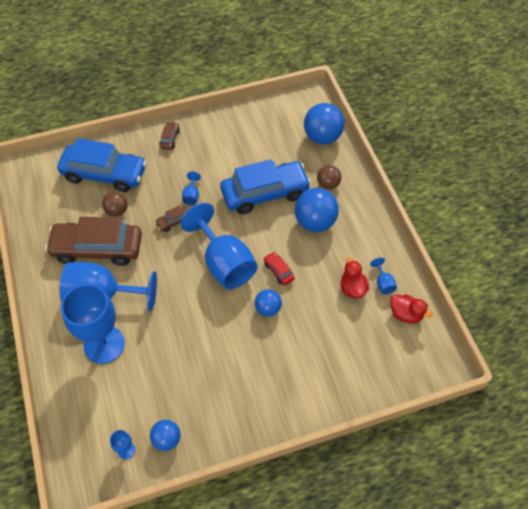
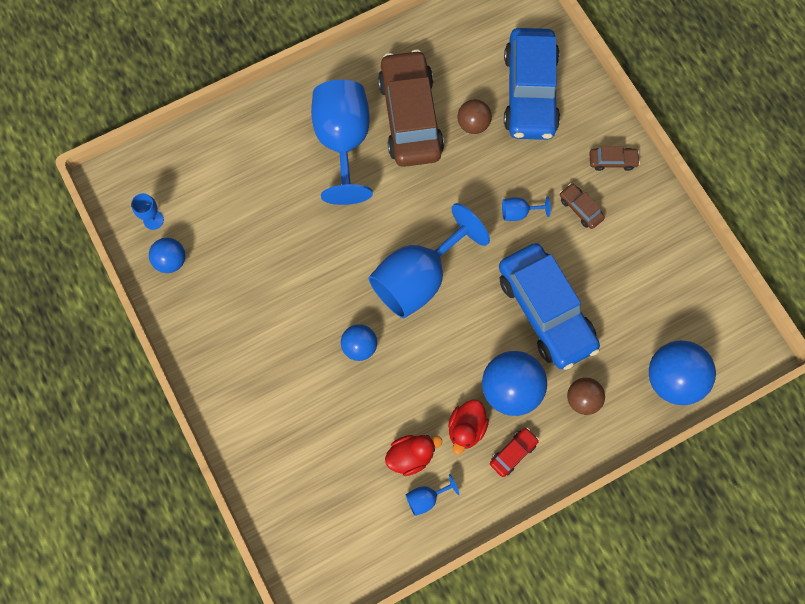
camera: 80 degrees right, 15 degrees up
blue goblet [61,284,125,364] -> none
brown car [155,205,188,232] -> brown car moved to [560,183,605,229]
red car [264,252,295,285] -> red car moved to [490,428,539,477]
red duck [390,294,432,324] -> red duck moved to [448,399,489,455]

